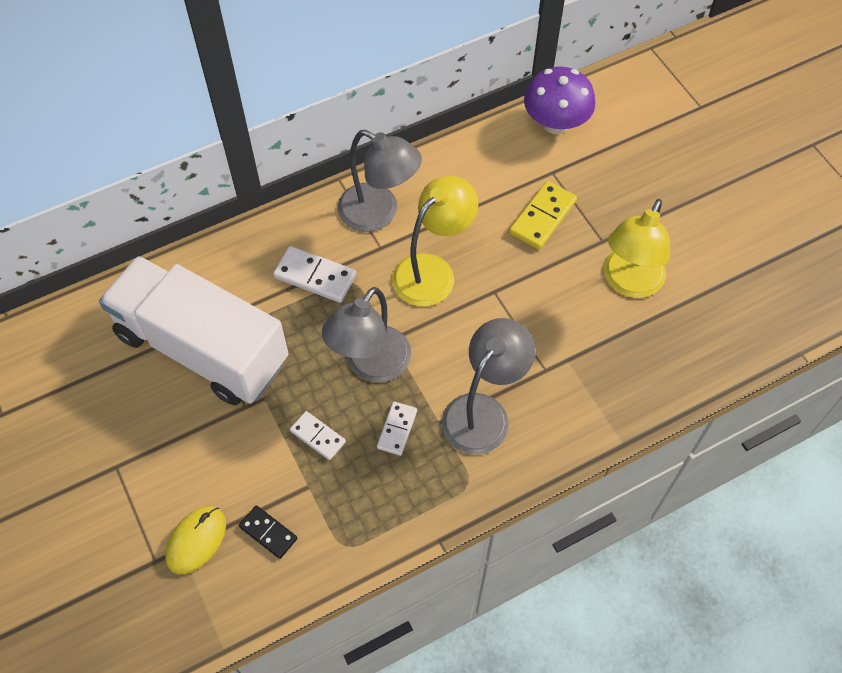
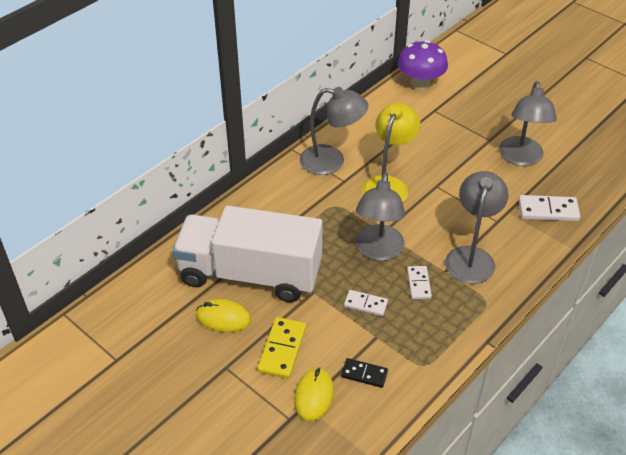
camera: 20 degrees left, 15 degrees down
white domino [273,246,356,303] -> white domino moved to [519,195,580,221]
yellow domino [509,181,577,250] -> yellow domino moved to [258,317,306,379]
yellow lamp [604,199,670,298] -> grey lamp [499,81,557,166]
none -> yellow mouse [196,299,251,332]

